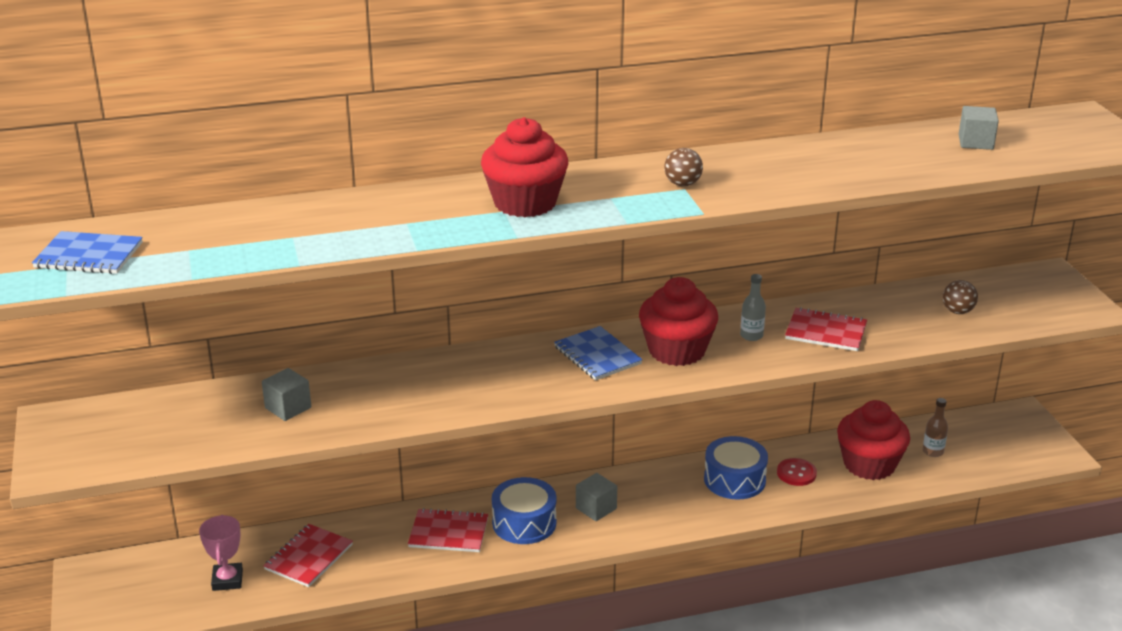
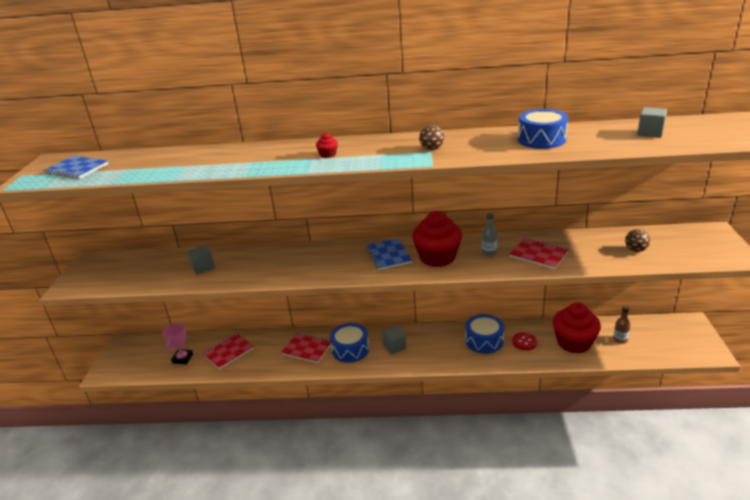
camera: 20 degrees right, 0 degrees up
red cupcake [481,117,568,217] -> red cupcake [316,133,338,158], size x0.41
none -> blue drum [518,109,568,149]

